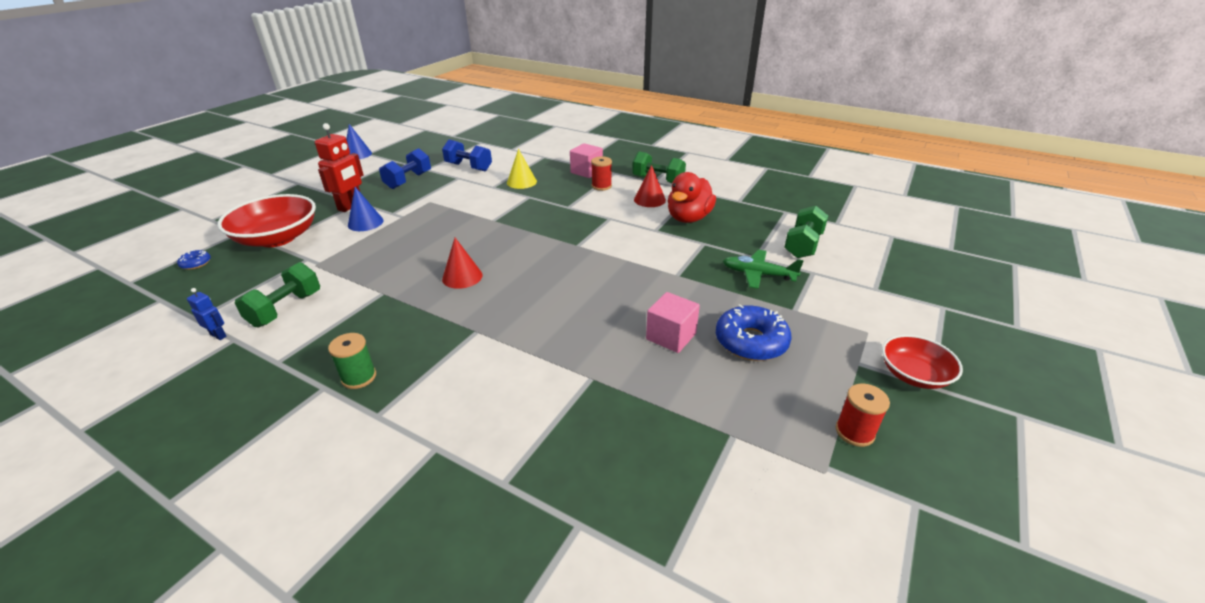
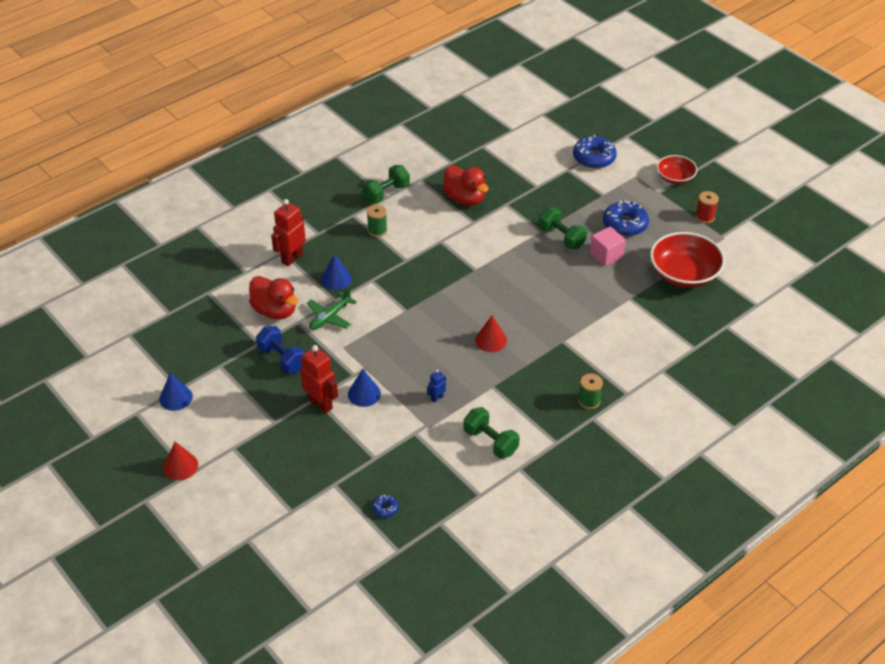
camera: 70 degrees left, 10 degrees up
blue robot [187,288,227,340] -> blue robot moved to [427,370,446,403]
red bowl [217,194,316,247] -> red bowl moved to [650,232,725,288]
blue dumbbell [442,140,492,171] -> red duck [249,276,298,320]
yellow cone [507,149,537,189] -> blue cone [321,254,352,290]
pink cube [570,143,603,178] -> none
red spool [591,156,612,191] -> green spool [367,204,387,237]
red cone [634,165,666,207] -> red cone moved to [163,441,198,480]
green plane [723,250,804,289] -> green plane moved to [307,287,357,330]
green dumbbell [784,206,828,258] -> green dumbbell moved to [539,208,587,249]
none -> red robot [271,199,306,266]
none -> blue donut [573,135,617,169]

